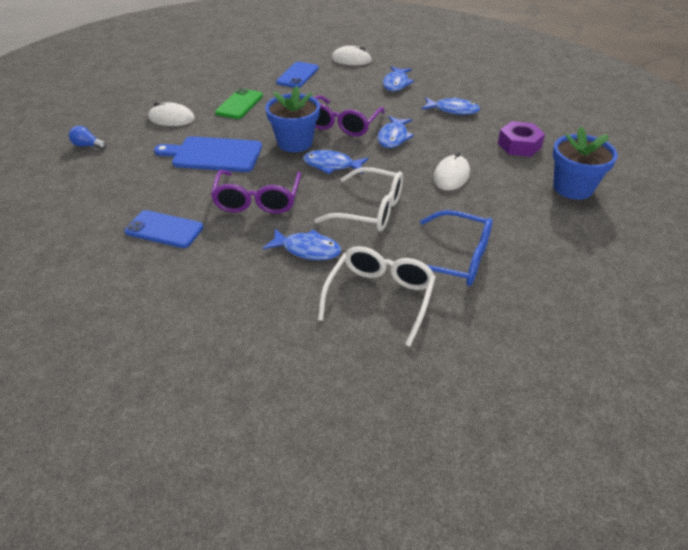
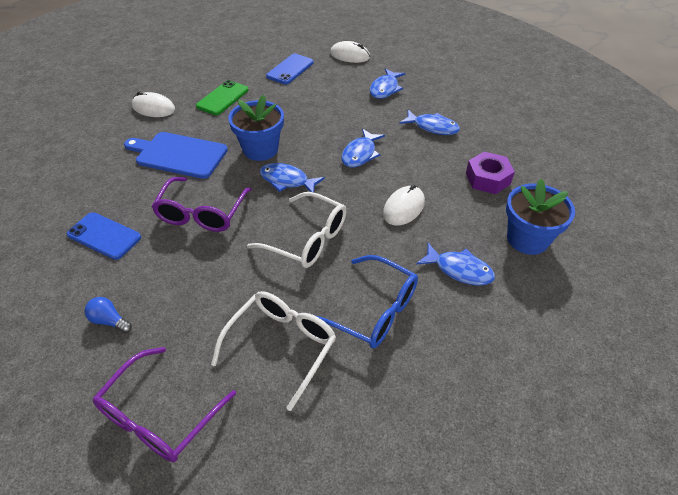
camera: 10 degrees right, 5 degrees up
blue light bulb [69,126,107,150] -> blue light bulb moved to [85,297,132,333]
blue fish [263,229,341,260] -> blue fish moved to [416,243,495,286]
purple glasses [314,95,385,137] -> purple glasses moved to [93,347,236,462]

